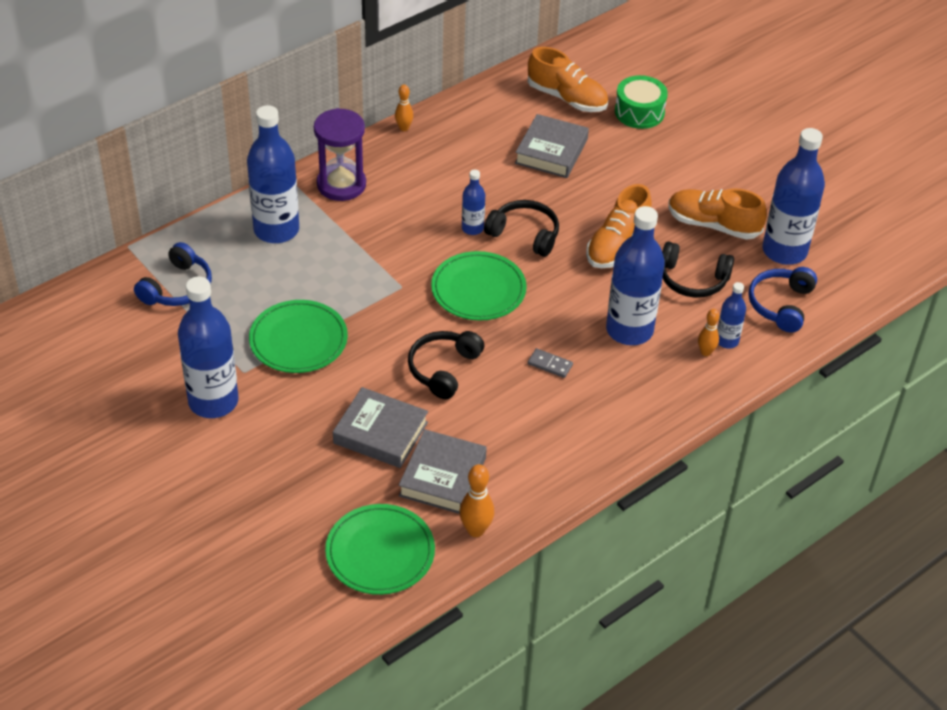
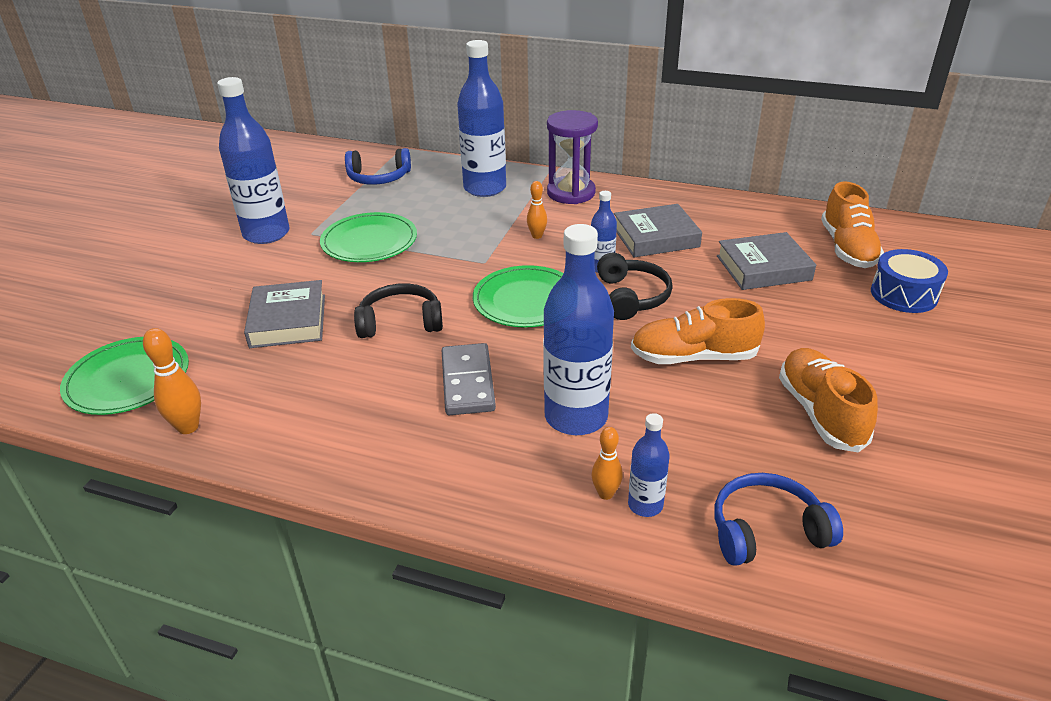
camera: 60 degrees right, 10 degrees down
orange bowling pin [395,85,413,131] -> orange bowling pin moved to [527,181,547,239]
grey book [399,429,487,514] -> grey book moved to [614,204,702,257]
grey domino [528,348,573,378] -> grey domino [442,343,496,415], size x1.89
green drum [615,75,668,129] -> blue drum [871,249,948,313]
black headphones [662,242,734,298] -> none
blue bottle [762,128,825,265] -> none

